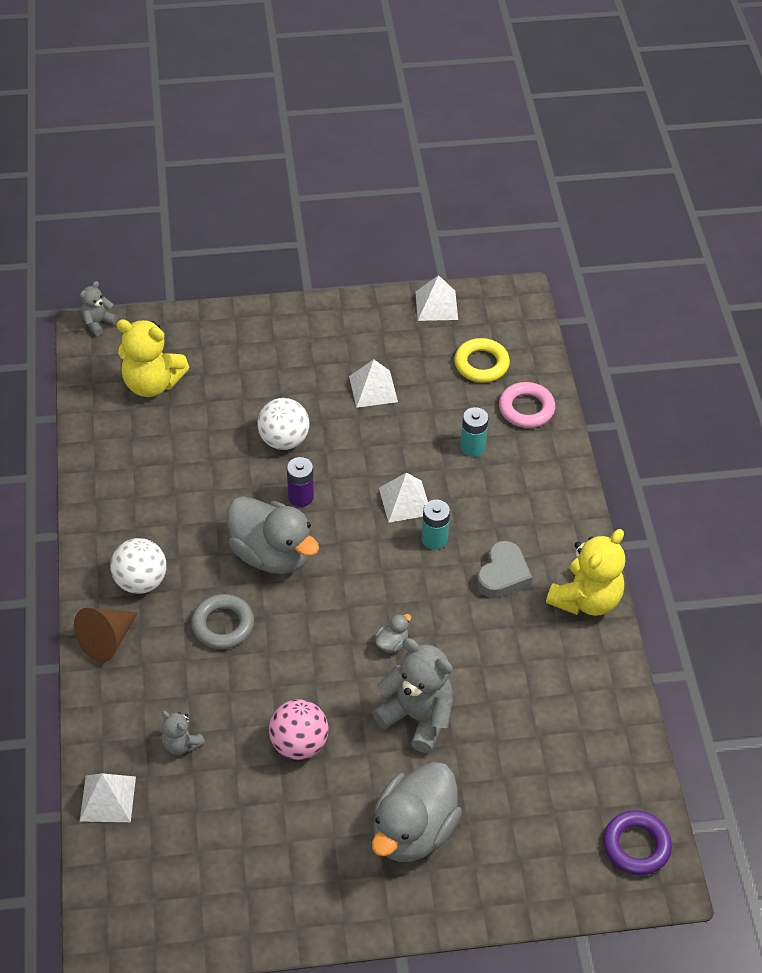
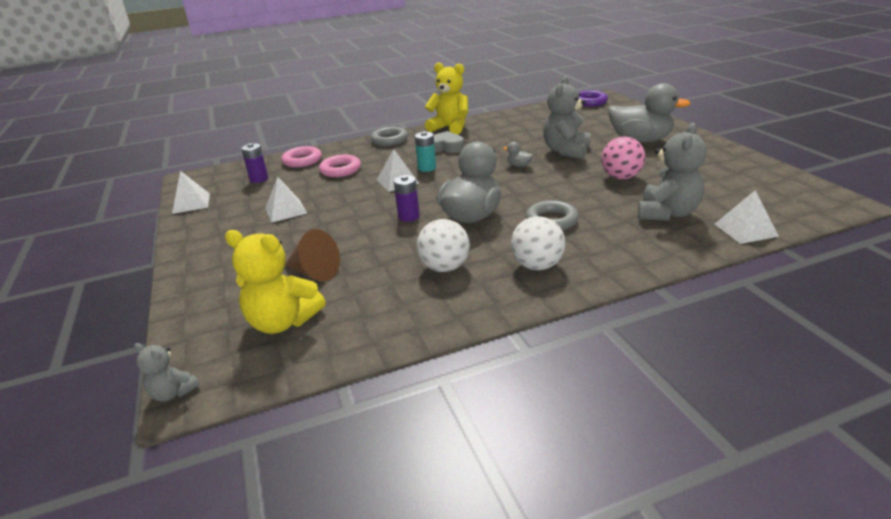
camera: 100 degrees left, 20 degrees down
brown cone [74,608,138,662] -> brown cone moved to [285,229,340,281]
yellow teddy bear [116,319,189,397] -> yellow teddy bear turned 105 degrees clockwise [225,230,326,334]
grey teddy bear [162,711,205,755] -> grey teddy bear [638,123,706,221], size x1.91
white ball [257,398,309,450] -> white ball moved to [417,219,470,272]
yellow ring [454,338,510,383] -> purple battery [241,143,268,183]
turquoise battery [460,407,488,457] -> pink ring [319,155,361,177]
none -> grey ring [370,127,408,146]

